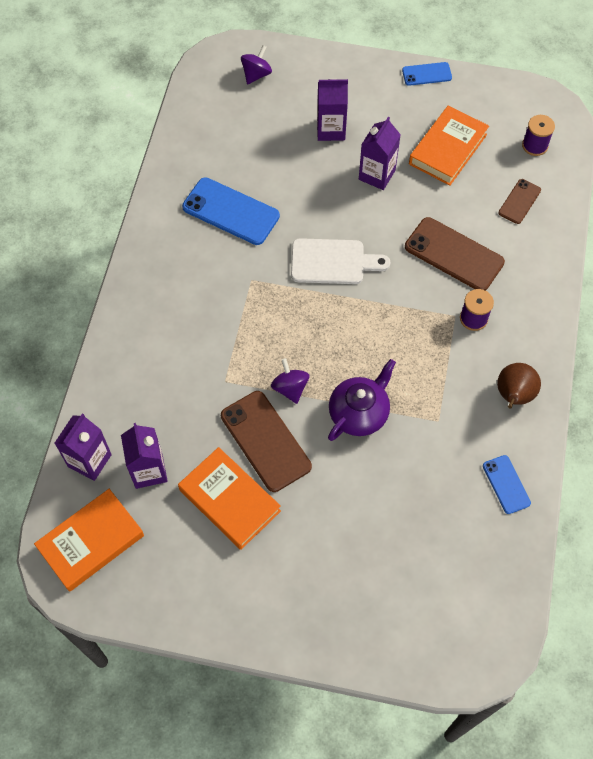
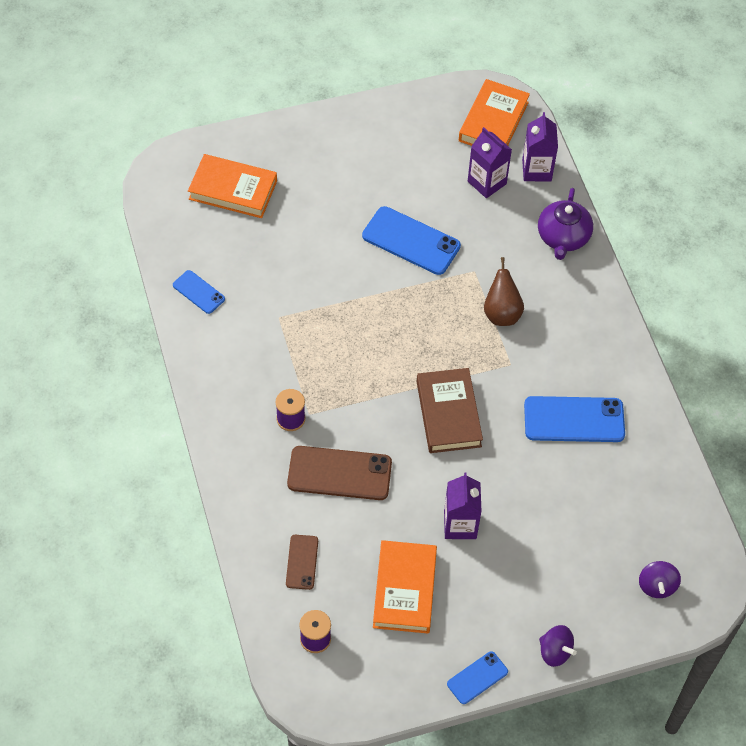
camera: 150 degrees right, 5 degrees down
orange book [178,447,281,550] -> orange book moved to [188,154,277,218]
brown phone [221,391,312,492] -> blue phone [362,206,461,275]
purple spinning top [271,358,310,404] -> purple spinning top moved to [539,625,577,667]
white cutting board [291,238,390,284] -> brown book [417,368,483,453]
purple carton [317,79,348,141] -> none
purple teapot [328,359,396,441] -> purple teapot moved to [538,188,593,260]
brown pear [497,363,541,409] -> brown pear moved to [484,257,524,326]

